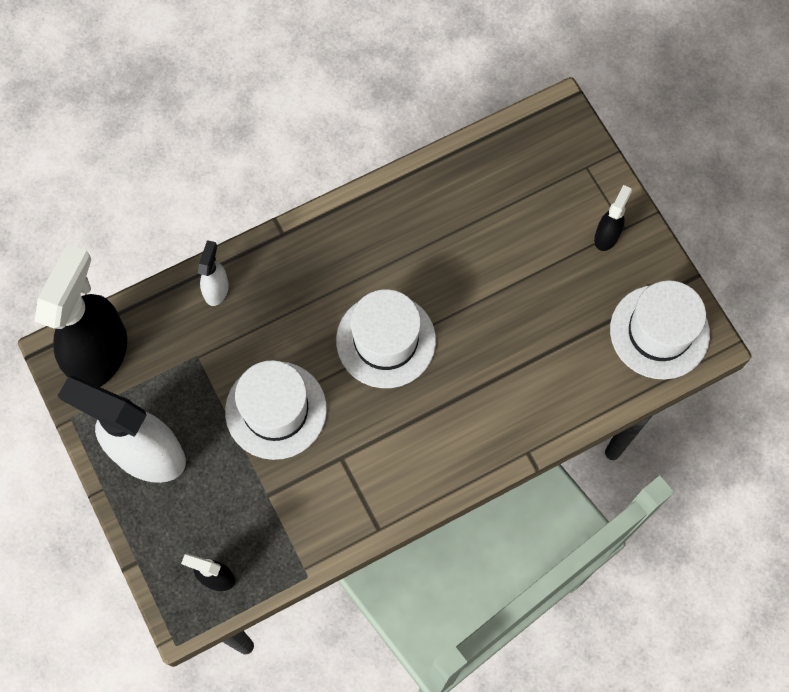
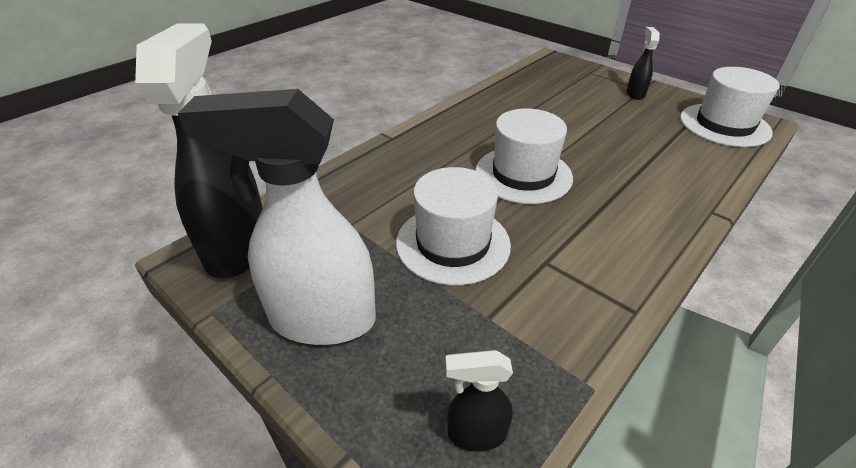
camera: 20 degrees left, 30 degrees down
white spray bottle [198,240,229,306] -> none

